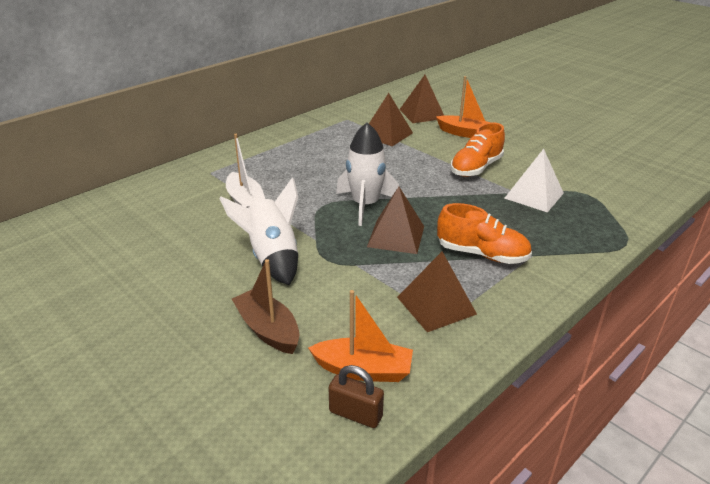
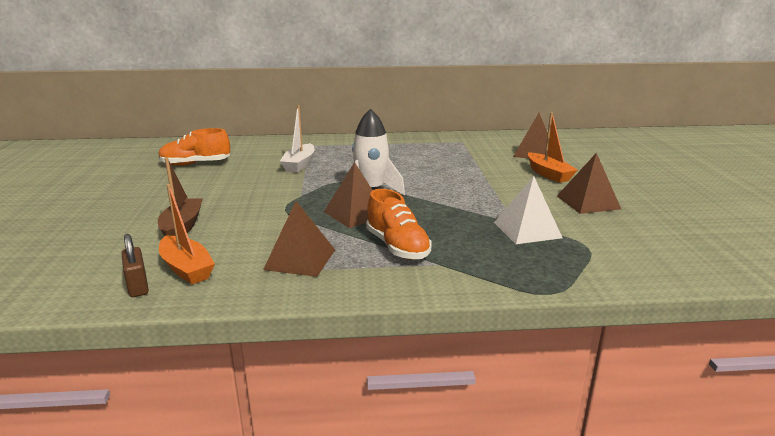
camera: 40 degrees right, 10 degrees down
white rocket [219,177,298,285] -> none
brown pyramid [369,93,413,146] -> brown pyramid moved to [557,153,621,214]
orange shoe [450,123,505,177] -> orange shoe moved to [158,128,230,166]

